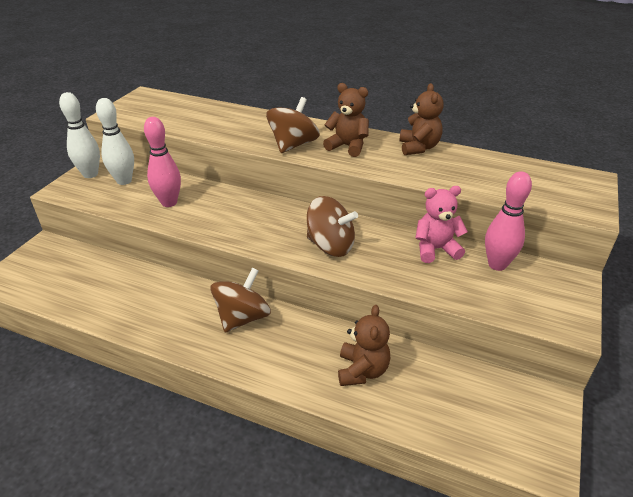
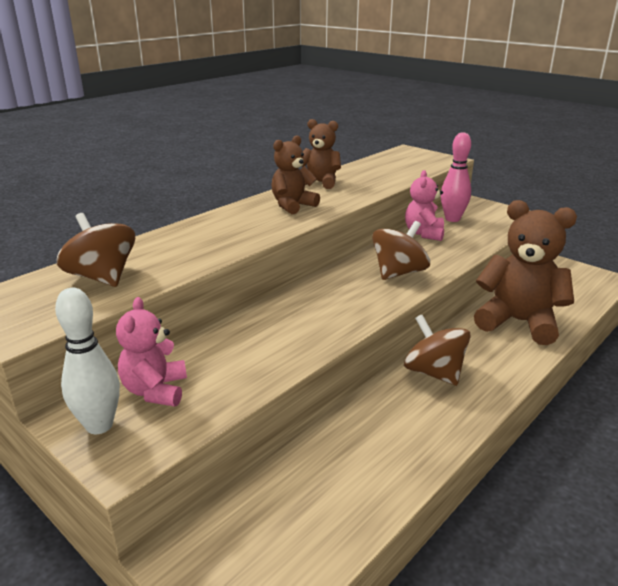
camera: 70 degrees left, 10 degrees down
white bowling pin [96,98,134,185] -> pink teddy bear [116,297,187,406]
pink bowling pin [144,117,181,207] -> none
brown spinning top [266,97,320,153] -> brown spinning top moved to [57,213,135,287]
brown teddy bear [338,305,390,386] -> brown teddy bear [474,200,577,345], size x1.74

